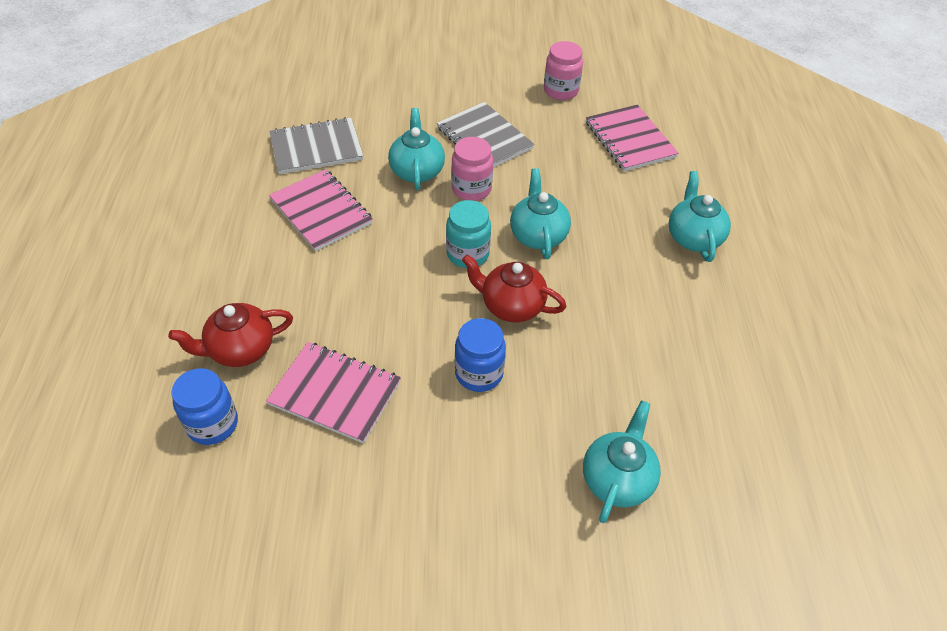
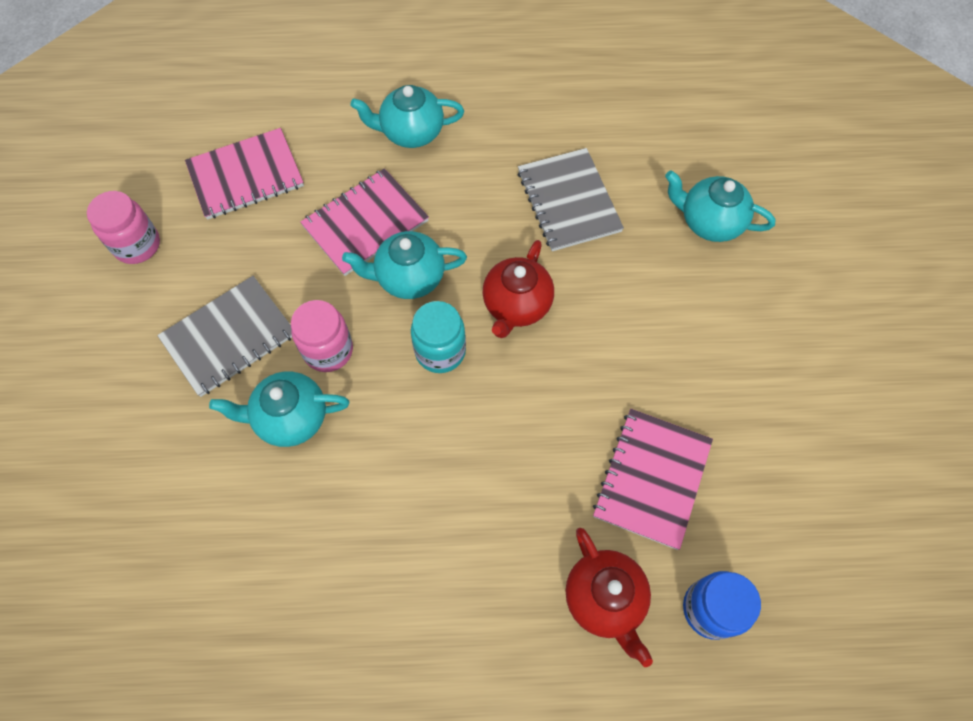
camera: 90 degrees left, 15 degrees up
grey notebook [269,117,363,174] -> grey notebook moved to [518,148,624,251]
pink notebook [269,169,373,251] -> pink notebook moved to [300,168,429,276]
blue jar [455,318,506,392] -> none

